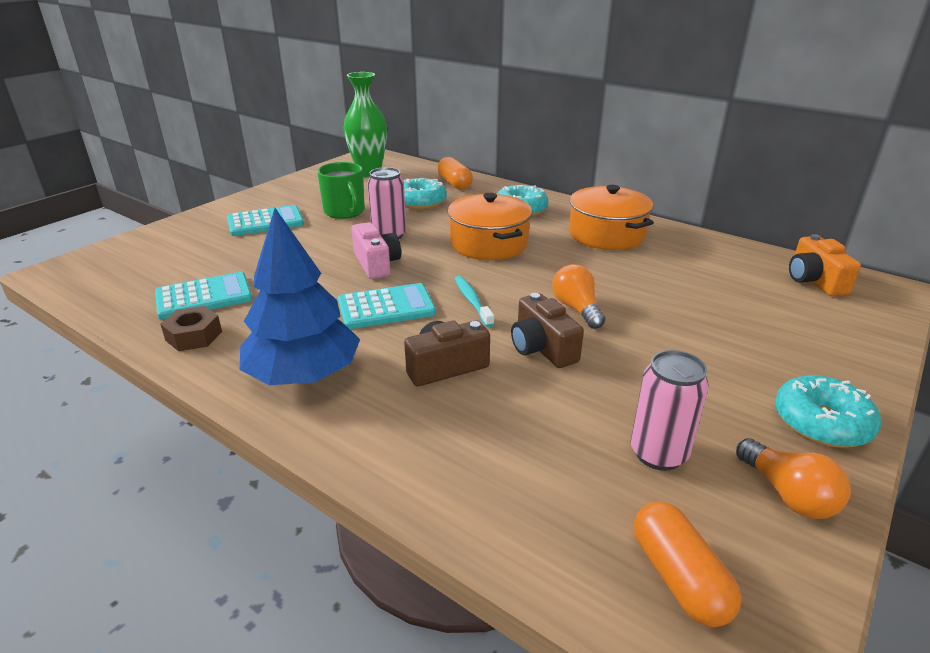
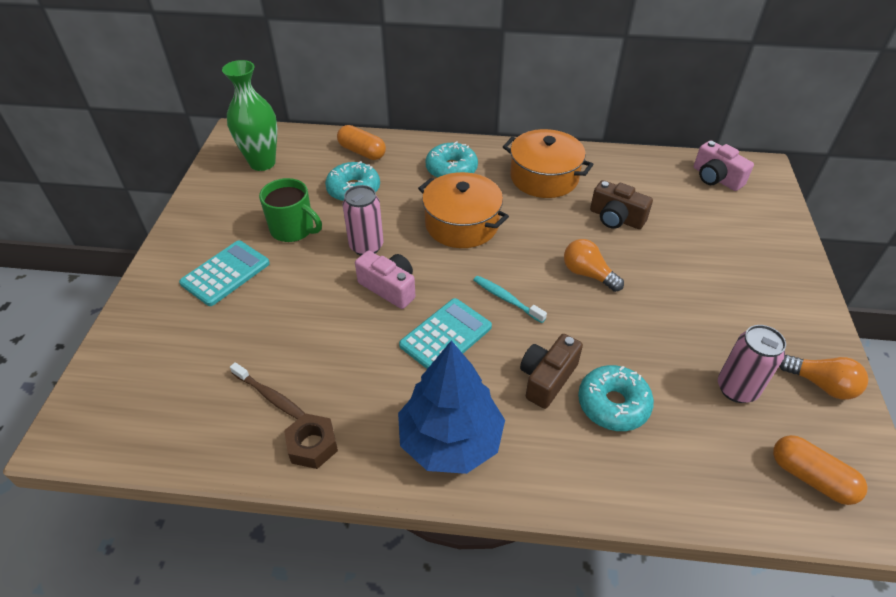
camera: 30 degrees left, 15 degrees up
turquoise calculator [155,272,253,319] -> brown toothbrush [230,362,305,419]
brown camera [511,293,584,368] -> brown camera moved to [590,180,653,229]
turquoise donut [775,375,881,448] -> turquoise donut moved to [578,365,654,431]
orange camera [789,234,861,296] -> pink camera [694,140,754,191]

